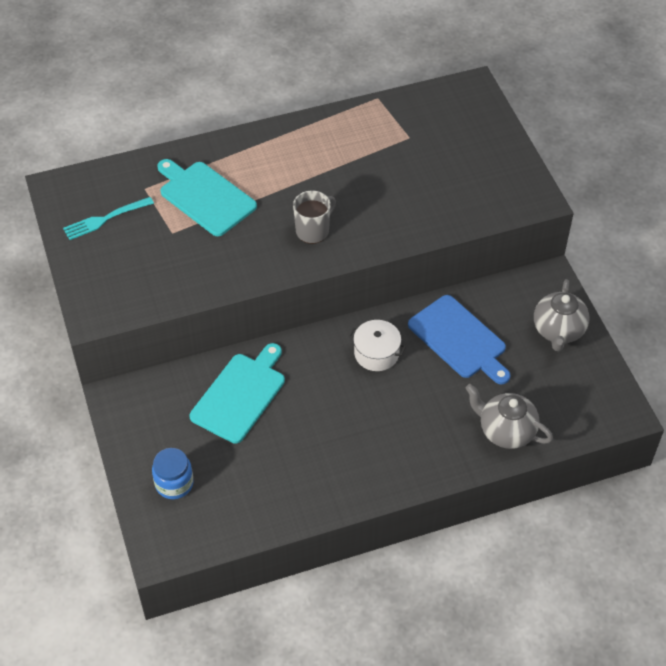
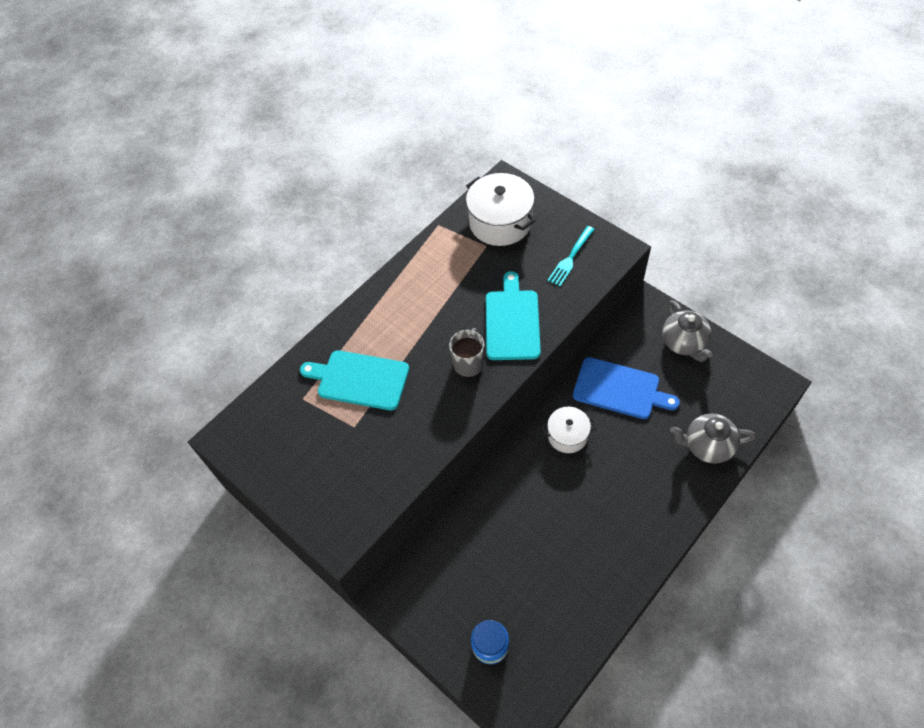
camera: 25 degrees left, 5 degrees up
turquoise fork [63,197,154,240] -> turquoise fork moved to [547,226,595,286]
turquoise cutting board [190,343,285,444] -> turquoise cutting board moved to [486,271,541,360]
none -> white pot [466,173,536,246]

